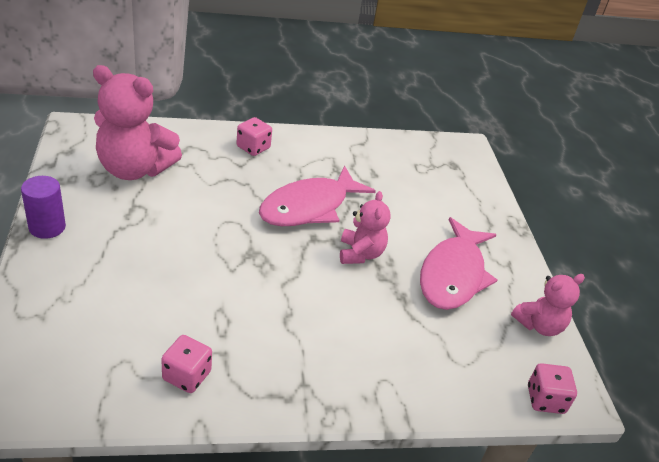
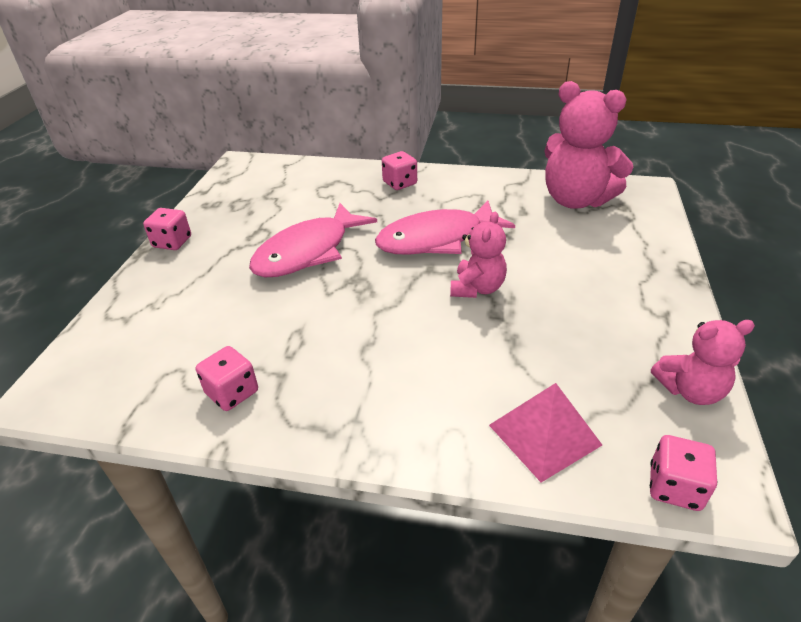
camera: 25 degrees right, 0 degrees up
purple cylinder [21,176,66,239] -> pink dice [143,208,191,250]
pink teddy bear [93,65,182,180] -> pink teddy bear moved to [544,81,634,209]
pink fish [420,217,498,310] -> pink fish moved to [249,203,377,277]
none -> pink pyramid [489,383,602,482]

